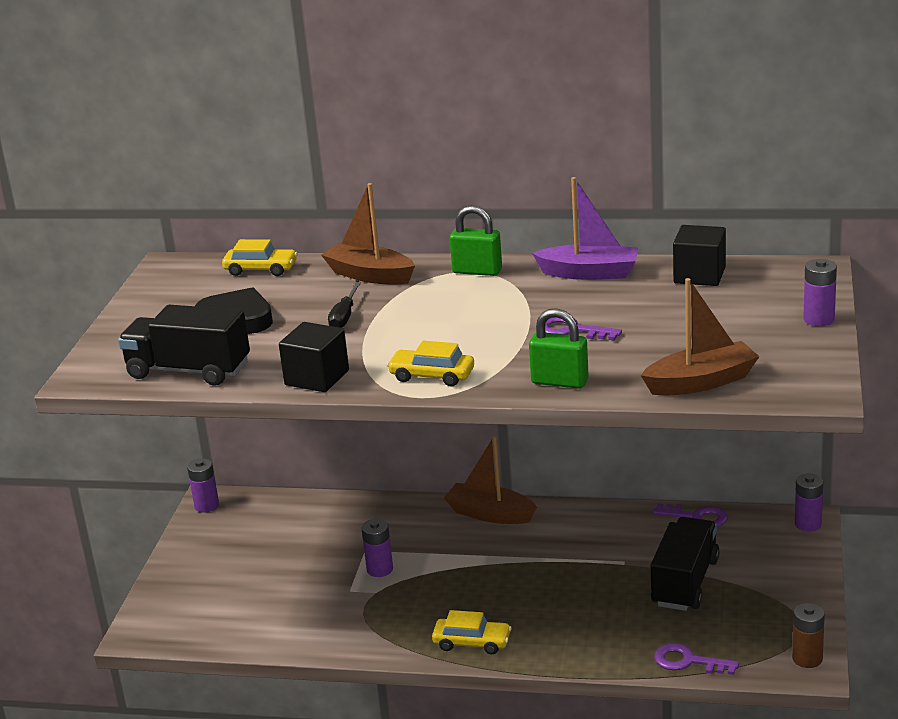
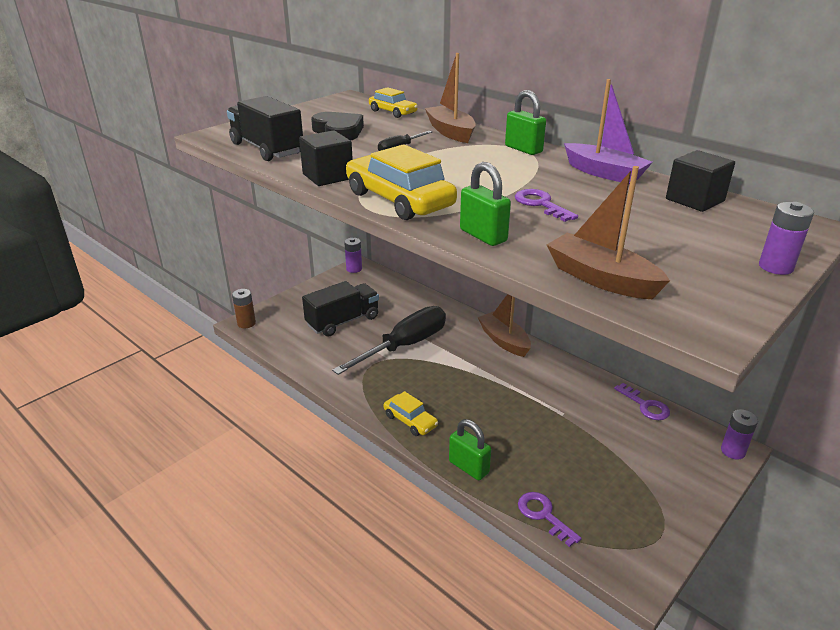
camera: 30 degrees right, 5 degrees up
purple battery [362,519,393,577] -> black screwdriver [332,306,446,375]
yellow car [387,341,474,387] -> yellow car [346,144,457,220], size x1.75
brown boat [641,278,760,396] -> brown boat turned 150 degrees counterclockwise [547,166,670,299]
black truck [651,517,720,611] -> black truck moved to [302,281,379,337]
brown battery [792,603,825,668] -> brown battery moved to [232,289,256,328]
none -> green padlock [449,419,491,481]

